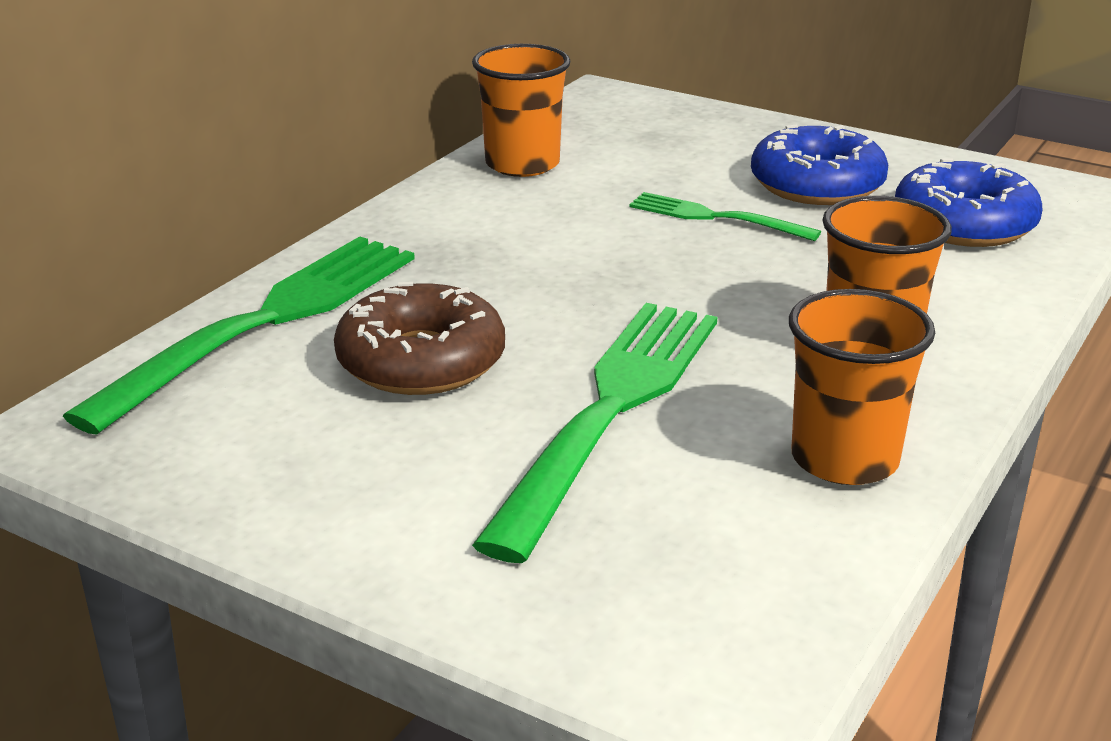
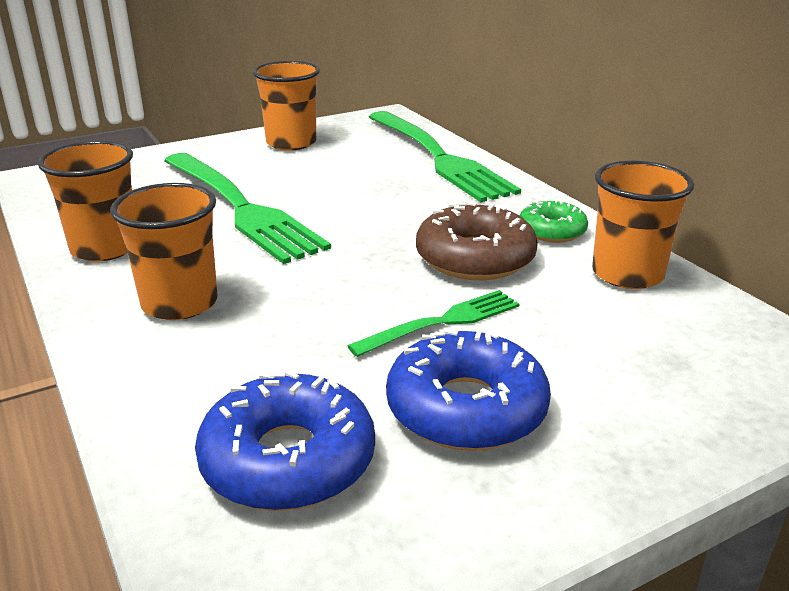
camera: 120 degrees right, 0 degrees up
brown donut [334,282,505,395] -> brown donut moved to [416,201,538,280]
none -> orange cup [253,61,320,150]
none -> green donut [520,200,588,243]

